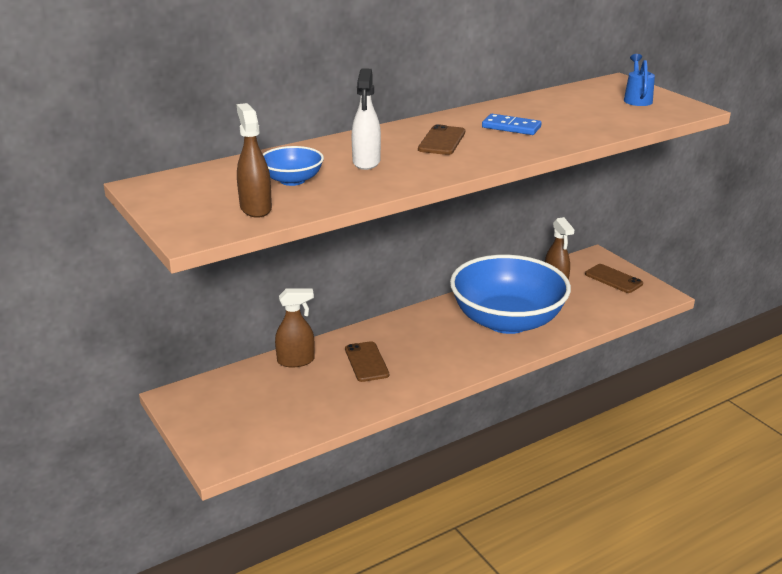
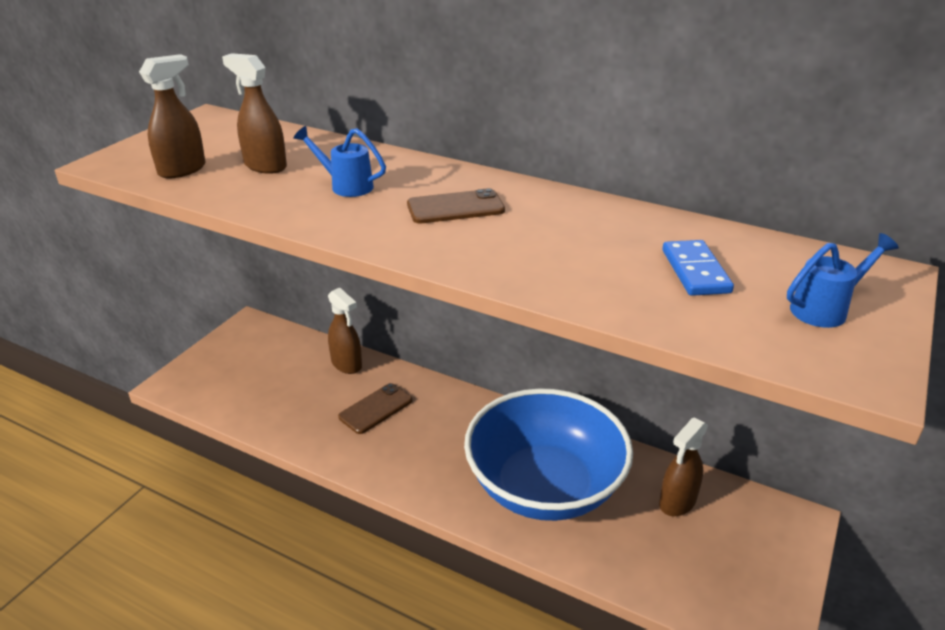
camera: 60 degrees right, 5 degrees up
blue bowl [263,146,324,186] -> brown spray bottle [222,53,287,174]
white spray bottle [352,68,381,170] -> blue watering can [293,126,386,197]
blue domino [482,114,542,135] -> blue domino moved to [662,240,734,296]
brown phone [585,264,643,293] -> none

